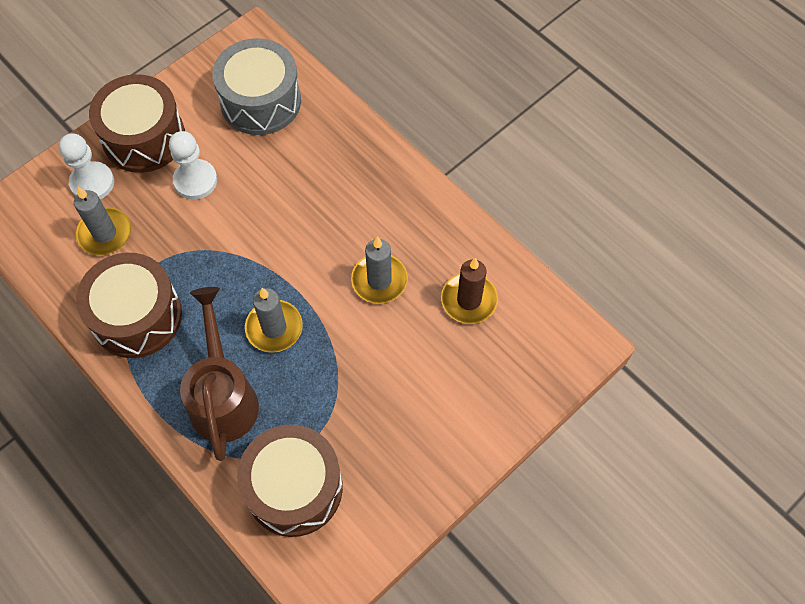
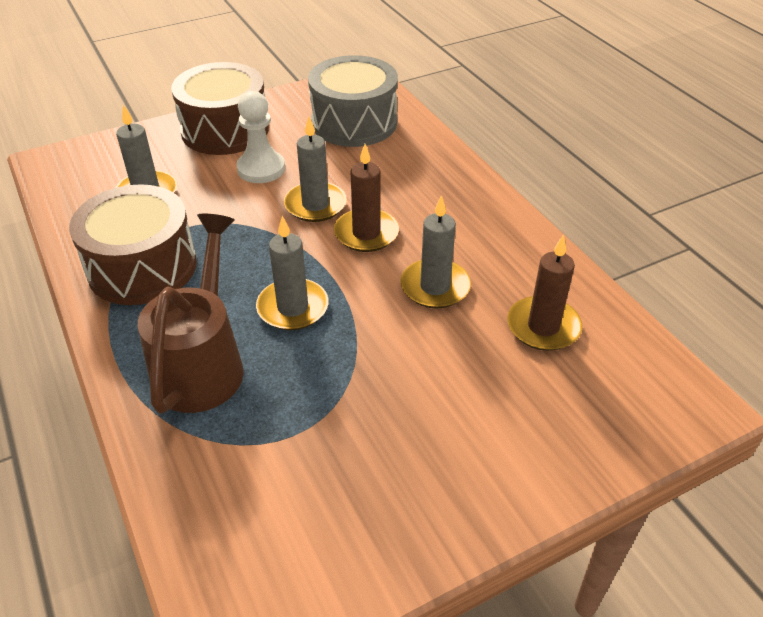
camera: 15 degrees right, 20 degrees down
white pawn [59,134,114,200] -> none
brown drum [237,425,343,537] -> none
none -> grey candle [284,117,347,222]
none -> brown candle [334,144,399,252]

